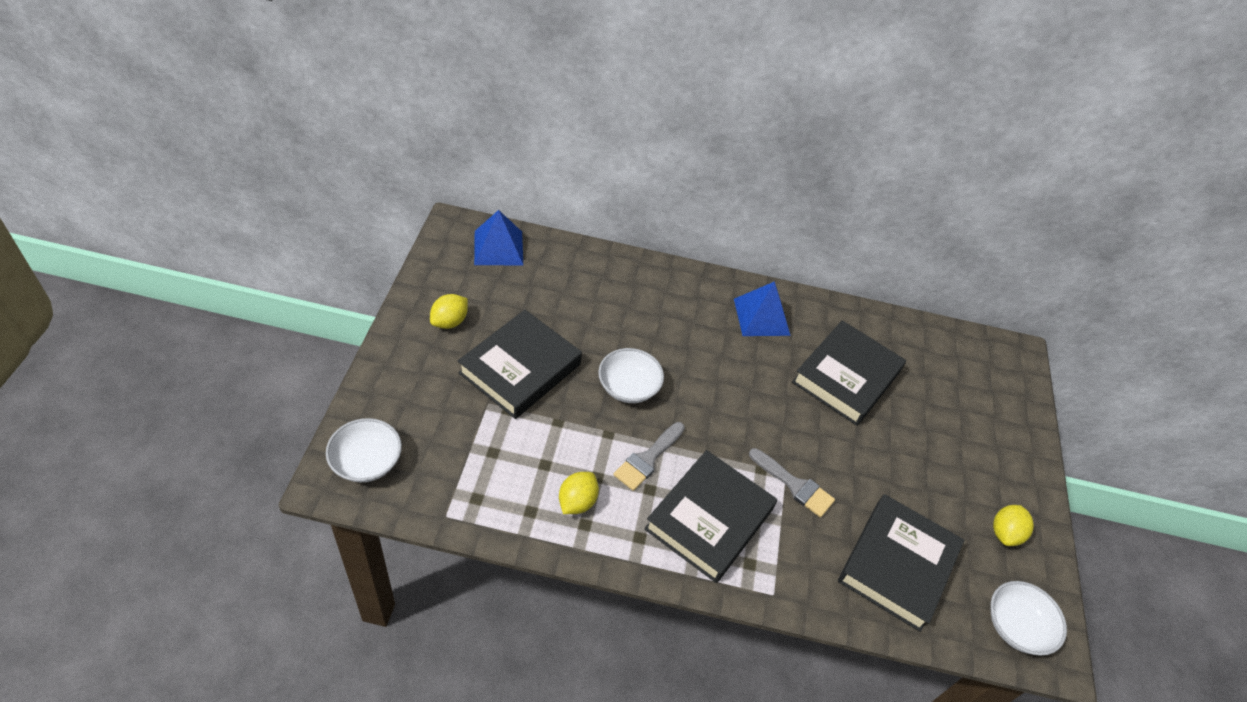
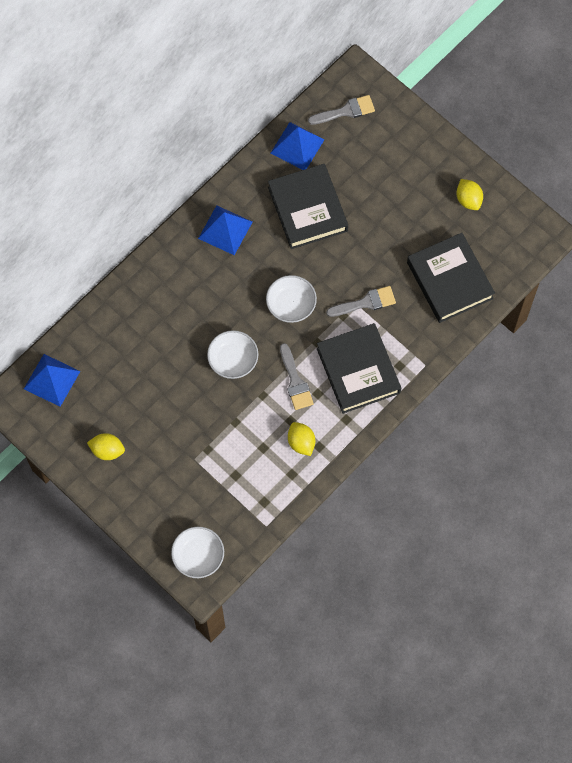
camera: 50 degrees left, 20 degrees up
yellow lemon [430,294,468,329] -> yellow lemon turned 60 degrees counterclockwise [87,433,125,460]
black book [458,310,582,419] -> none
white bowl [991,581,1067,656] -> white bowl moved to [266,275,317,323]
none -> blue pyramid [270,122,325,170]
none -> grey brush [308,95,375,125]

